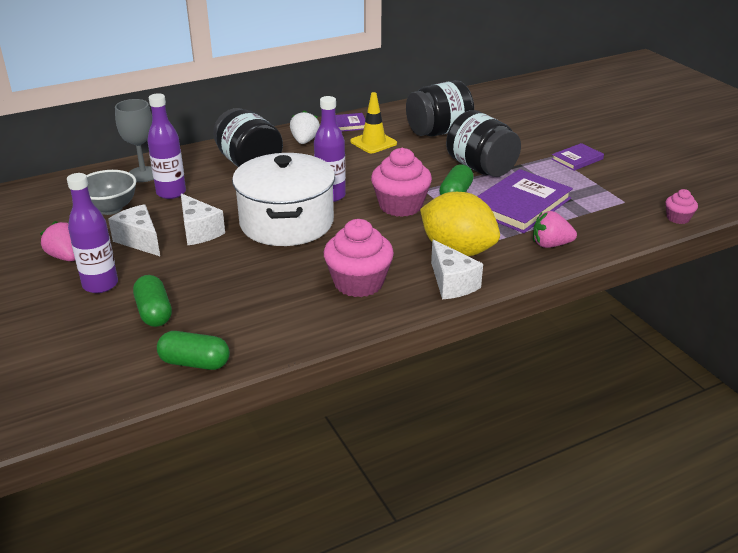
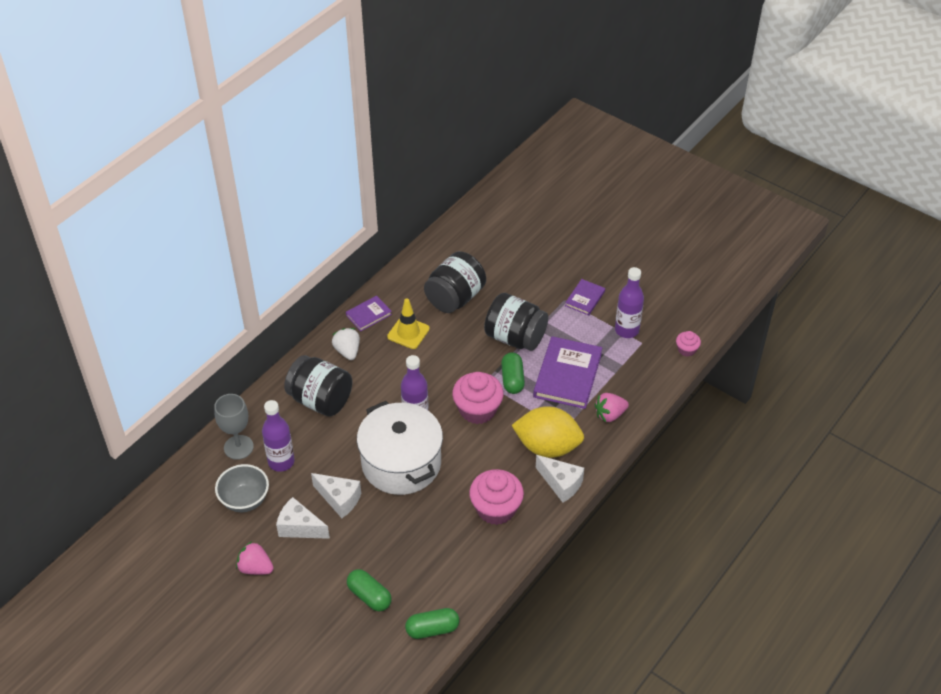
camera: 25 degrees left, 15 degrees up
purple bottle [67,173,118,293] -> purple bottle moved to [615,267,644,338]

